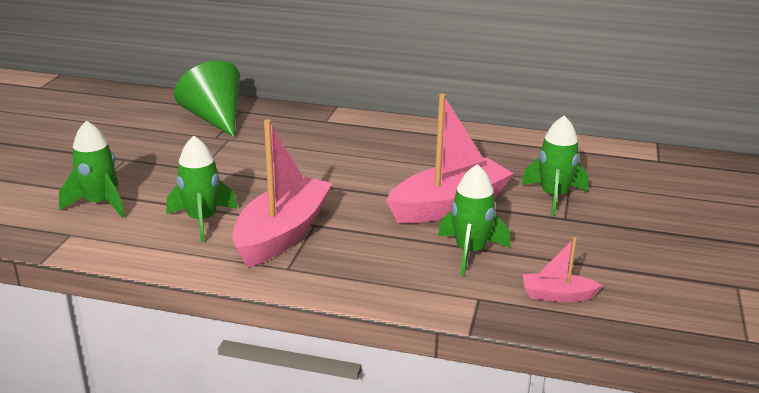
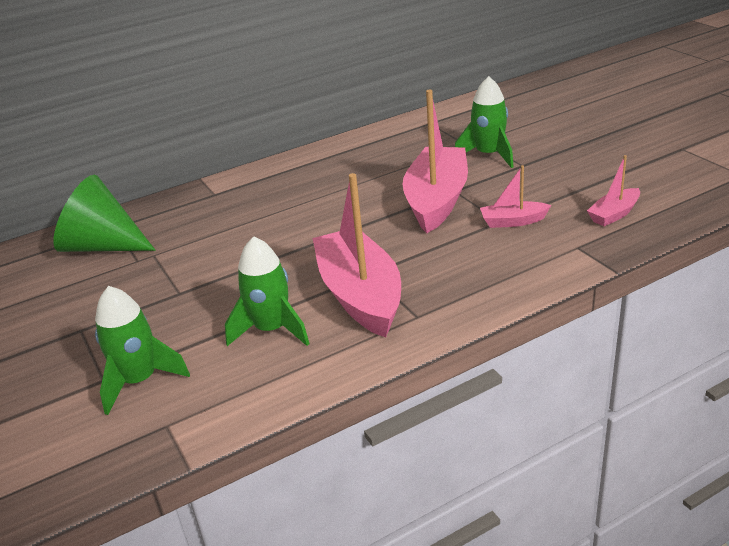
camera: 40 degrees left, 5 degrees up
green rocket [438,164,511,275] -> pink boat [480,165,551,228]

